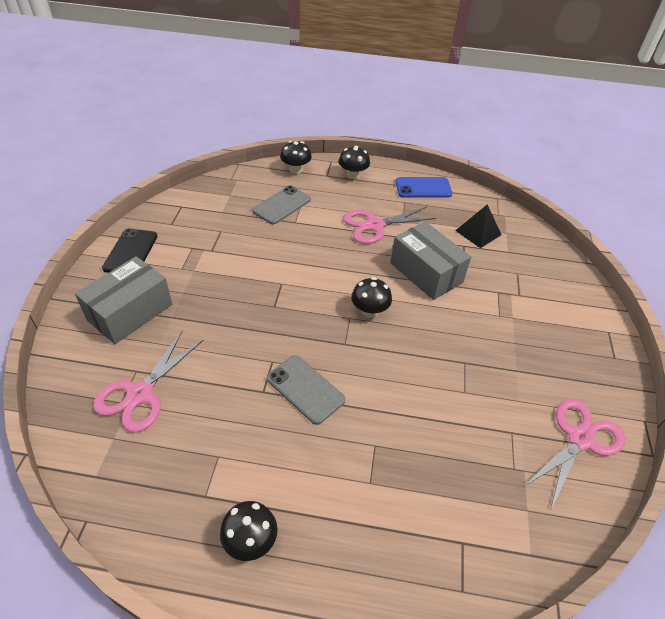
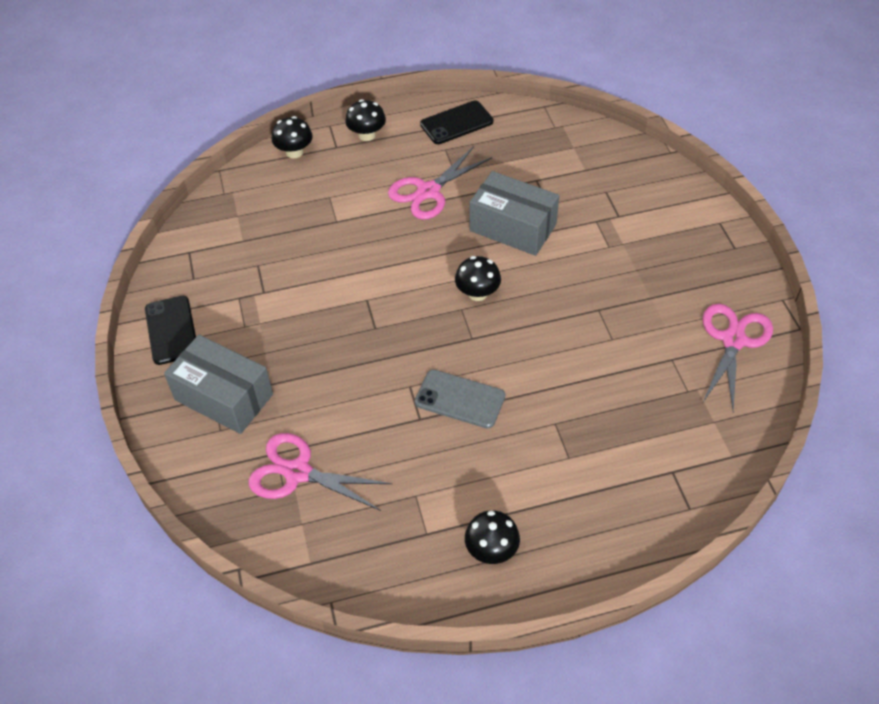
camera: 20 degrees left, 5 degrees up
grey box [75,256,172,344] -> grey box turned 75 degrees counterclockwise [164,335,273,434]
pink scissors [93,331,203,432] -> pink scissors turned 105 degrees clockwise [248,433,392,511]
grey phone [252,186,311,224] -> none
blue phone [396,177,452,198] -> black phone [420,101,493,144]
black pyramid [455,204,501,248] -> none

